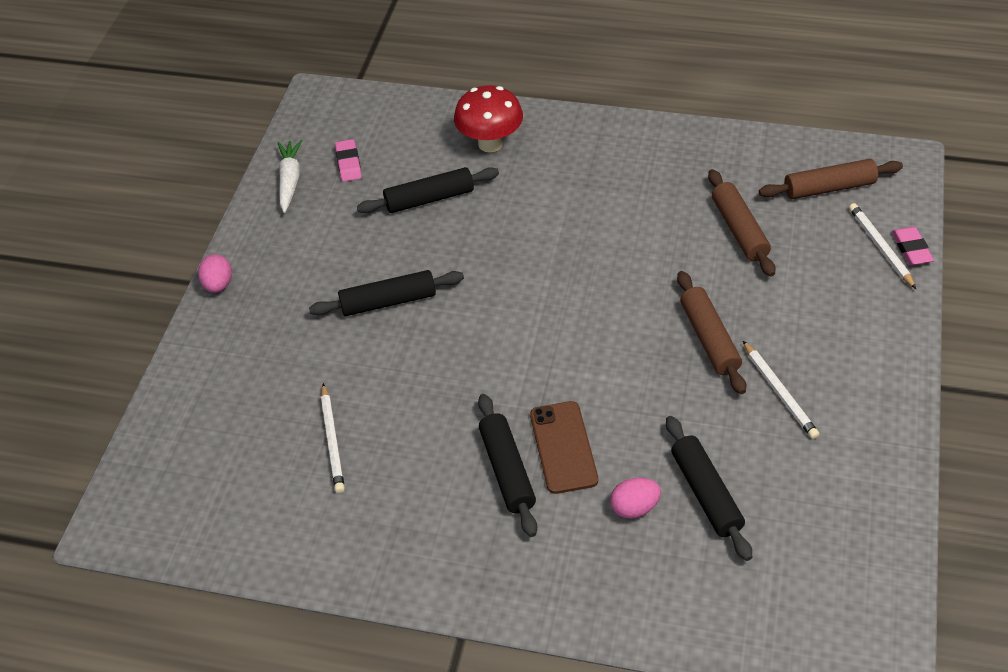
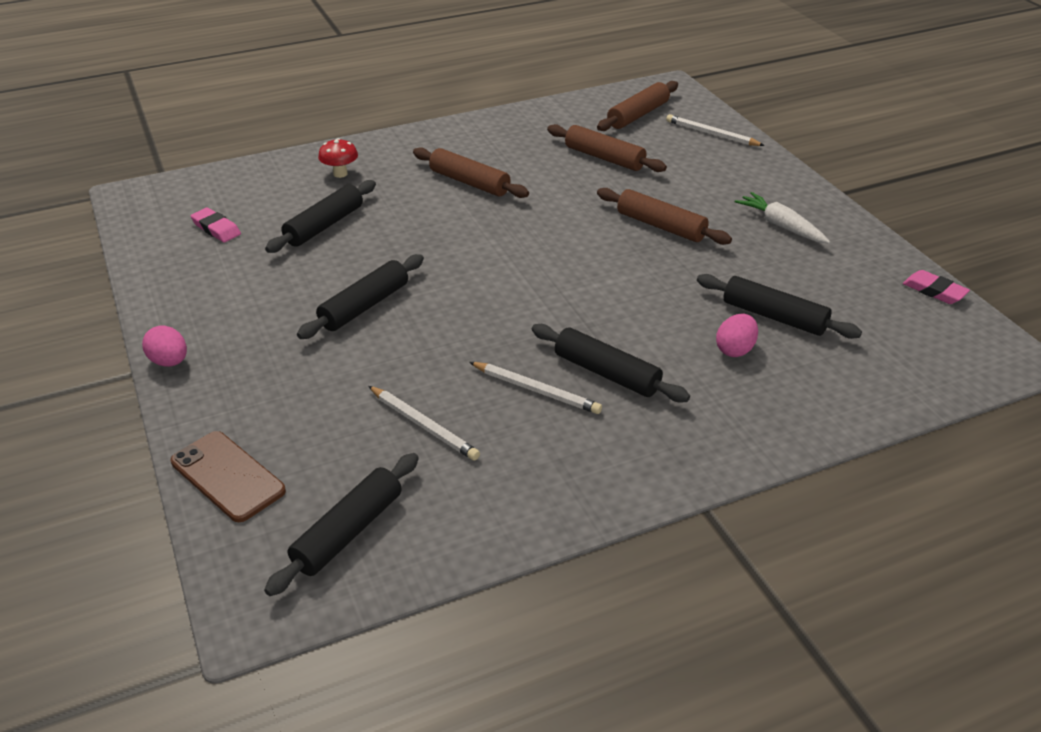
camera: 40 degrees left, 10 degrees down
white carrot [277,140,303,213] -> white carrot moved to [735,192,830,243]
red mushroom [454,85,523,152] -> red mushroom [318,138,358,178], size x0.57
brown phone [530,401,598,494] -> brown phone moved to [171,431,286,522]
white pencil [743,341,820,439] -> white pencil moved to [469,362,602,414]
pink eraser [892,227,934,265] -> pink eraser moved to [903,270,970,304]
none -> black rolling pin [264,453,419,596]
none -> brown rolling pin [413,147,529,198]

